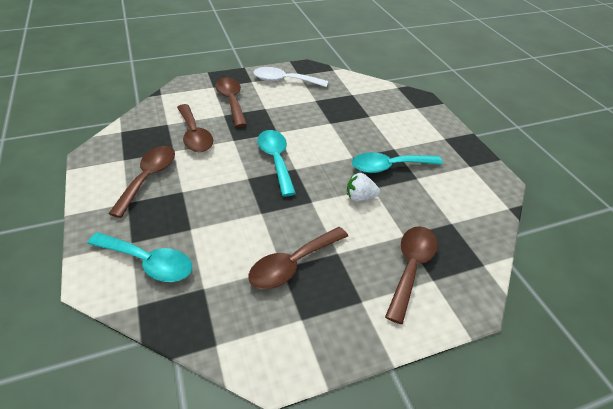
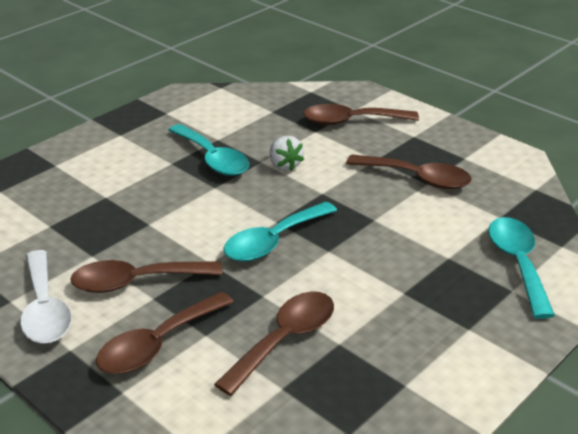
camera: 115 degrees left, 10 degrees down
brown spoon [108,146,175,218] -> brown spoon moved to [70,260,222,293]

